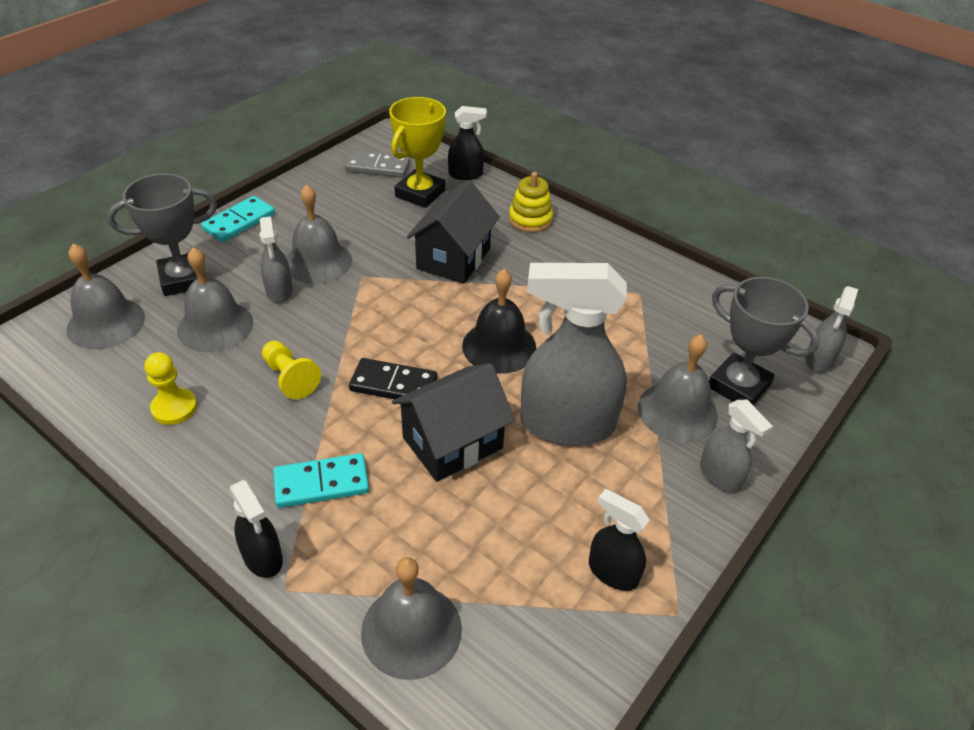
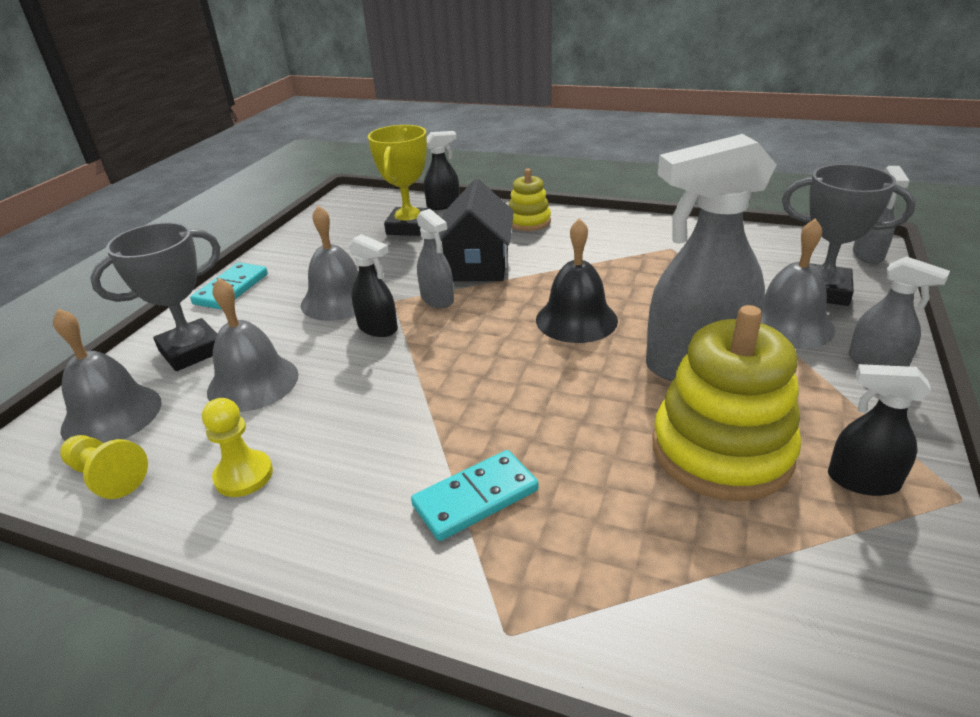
camera: 15 degrees left, 10 degrees down
black spray bottle [230,480,283,578] -> black spray bottle moved to [348,234,398,337]
grey spray bottle [259,216,293,303] -> grey spray bottle moved to [417,209,454,309]
yellow pawn [262,341,321,399] -> yellow pawn moved to [60,435,148,499]
grey domino [345,150,410,178] -> none
black domino [349,358,437,399] -> none
grey bell [361,557,462,680] -> none
black house [392,363,515,482] -> none
none -> yellow stacking toy [652,305,801,501]

